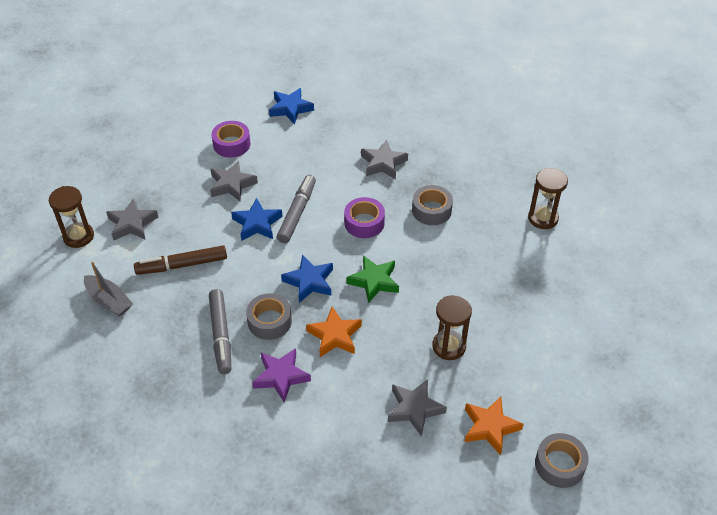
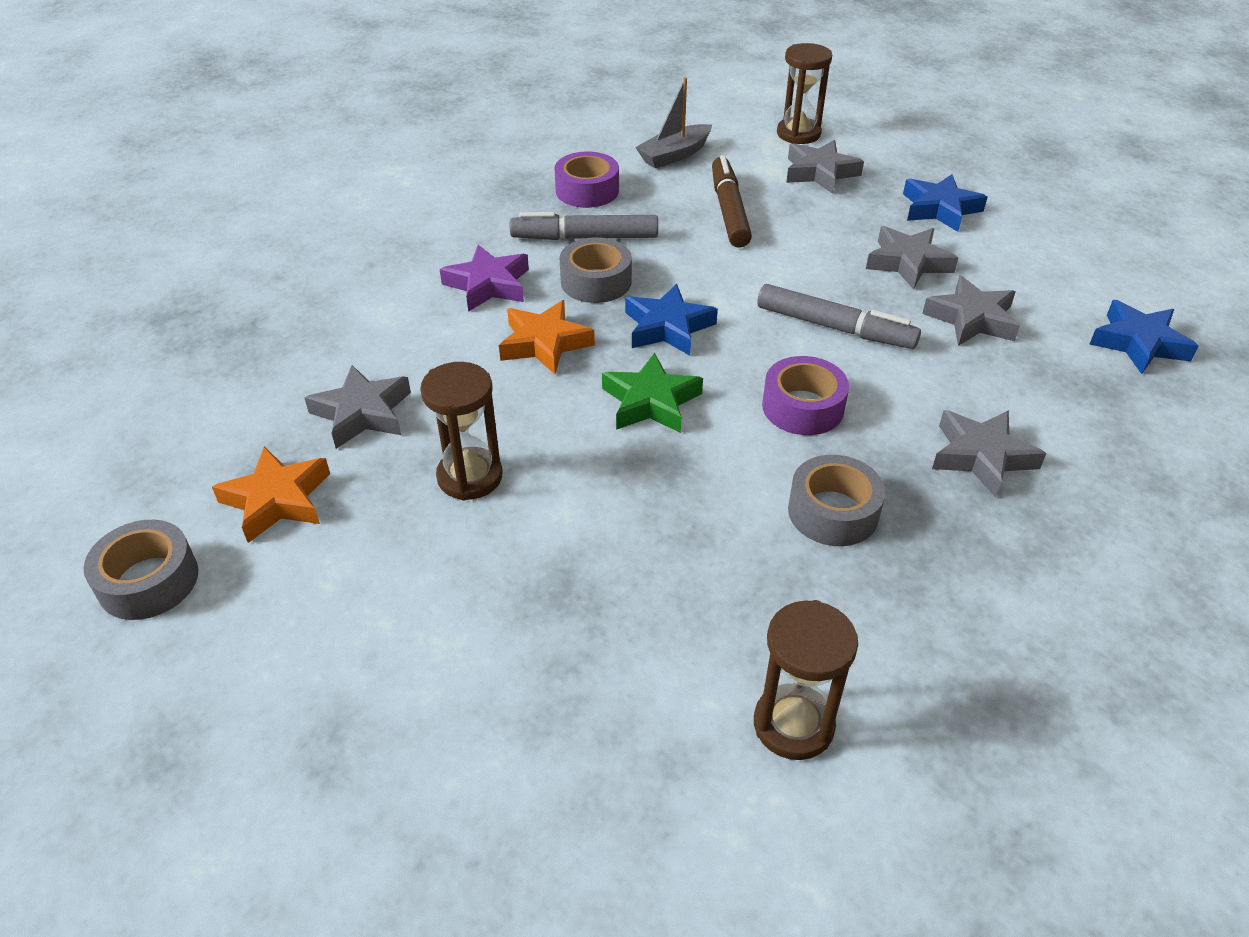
camera: 100 degrees right, 5 degrees down
purple tape [211,121,251,158] -> purple tape moved to [554,152,619,208]
blue star [231,198,283,241] -> blue star moved to [903,174,987,232]
none -> grey star [922,276,1020,346]

